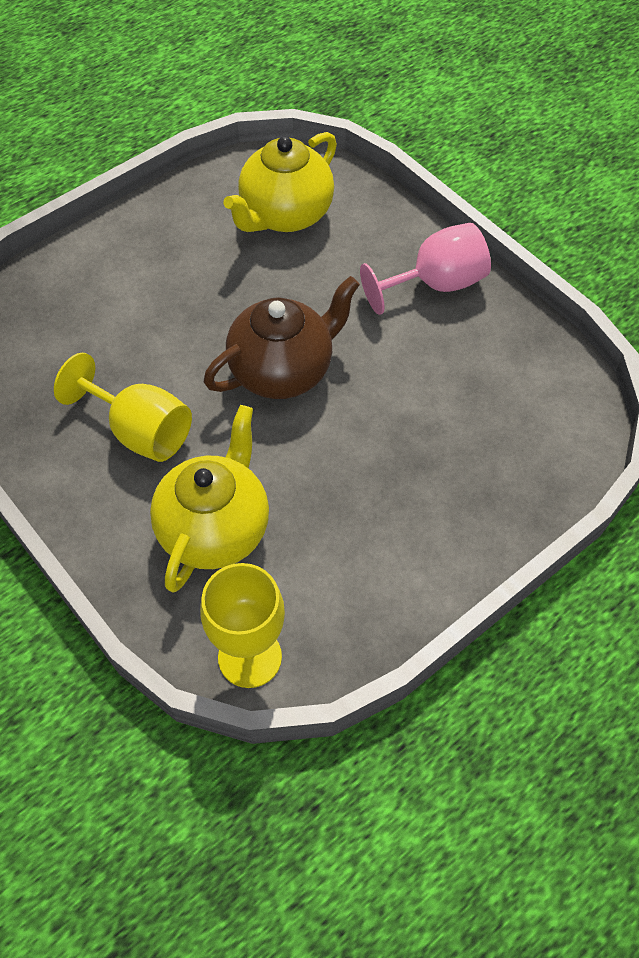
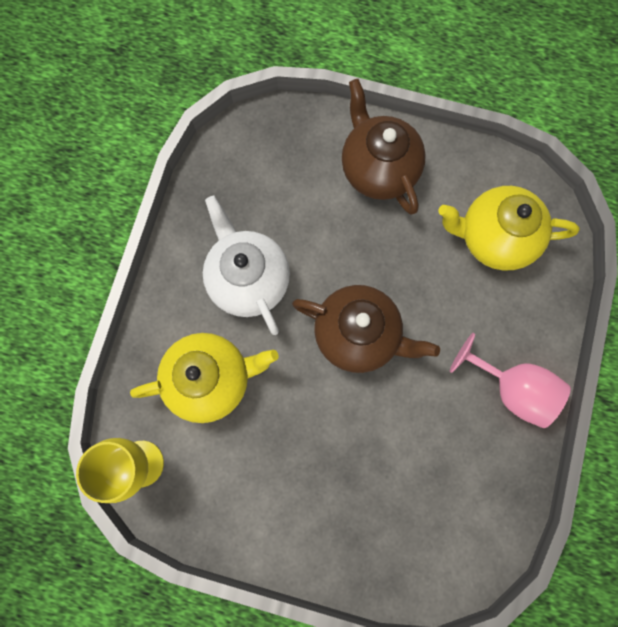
camera: 55 degrees right, 20 degrees up
yellow goblet [54,353,192,462] -> white teapot [203,196,290,335]
none -> brown teapot [342,79,426,215]

